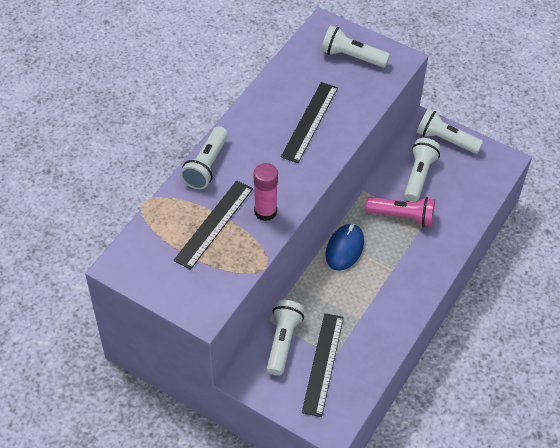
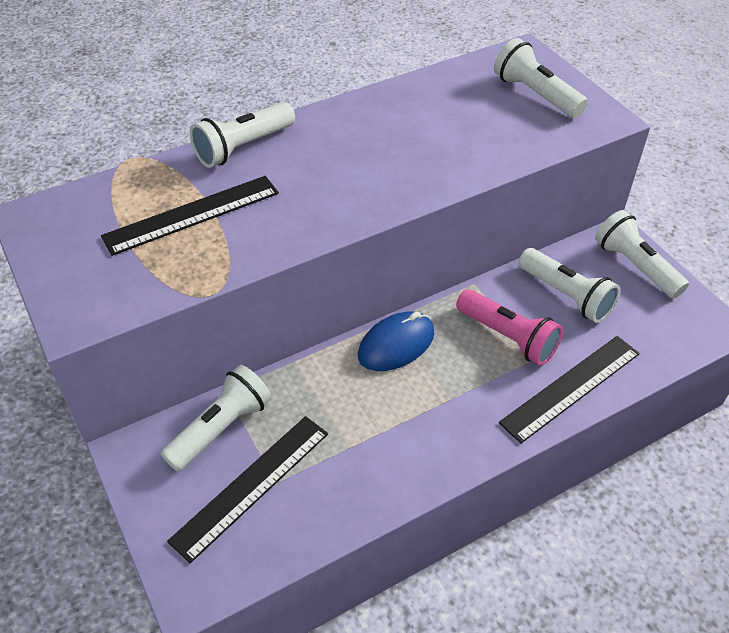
camera: 30 degrees right, 5 degrees down
pink glue stick [254,163,278,221] -> none
black ruler [281,82,338,163] -> black ruler moved to [499,336,640,443]
white flashlight [404,138,441,202] -> white flashlight turned 90 degrees clockwise [519,248,621,323]

